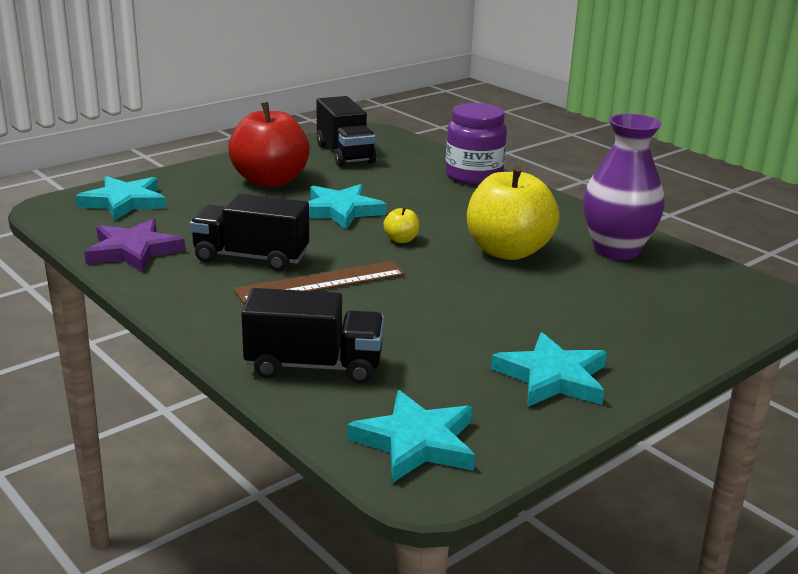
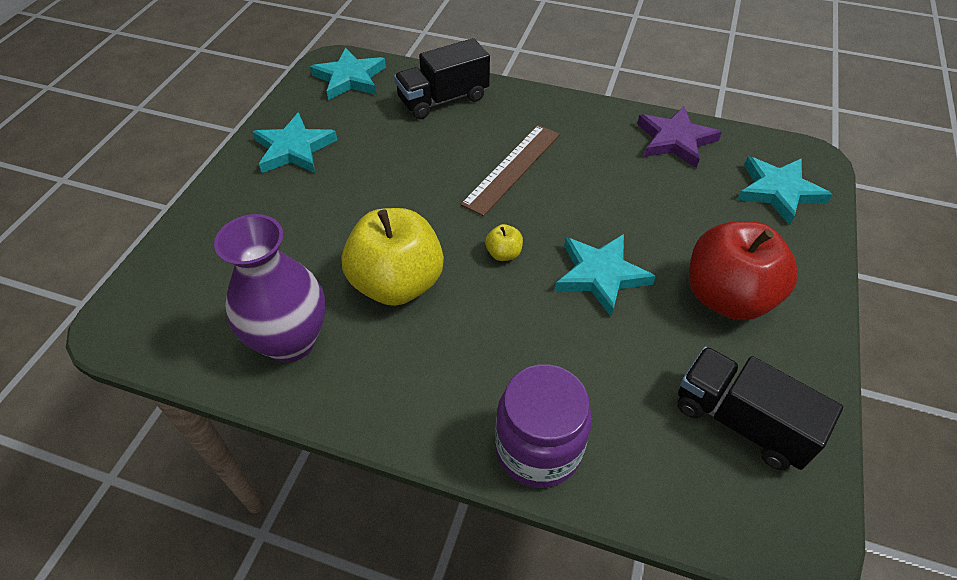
camera: 150 degrees right, 25 degrees up
black truck [190,194,309,272] -> none

